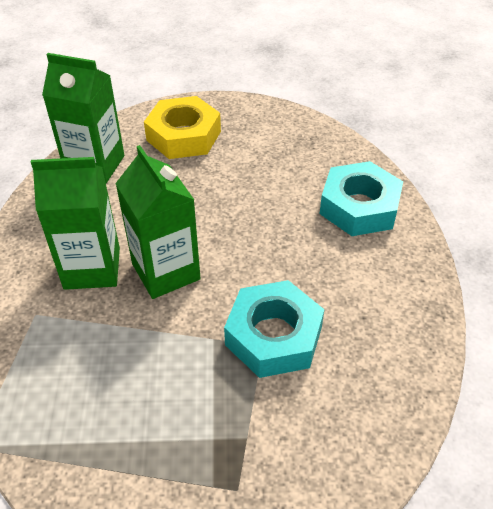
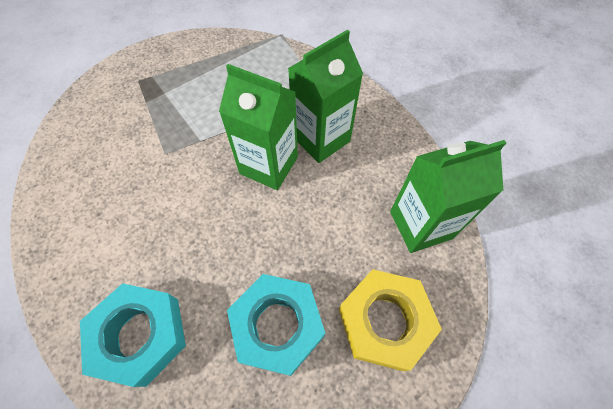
camera: 145 degrees right, 15 degrees up
turquoise nut [224,280,325,378] -> turquoise nut moved to [227,274,325,376]

